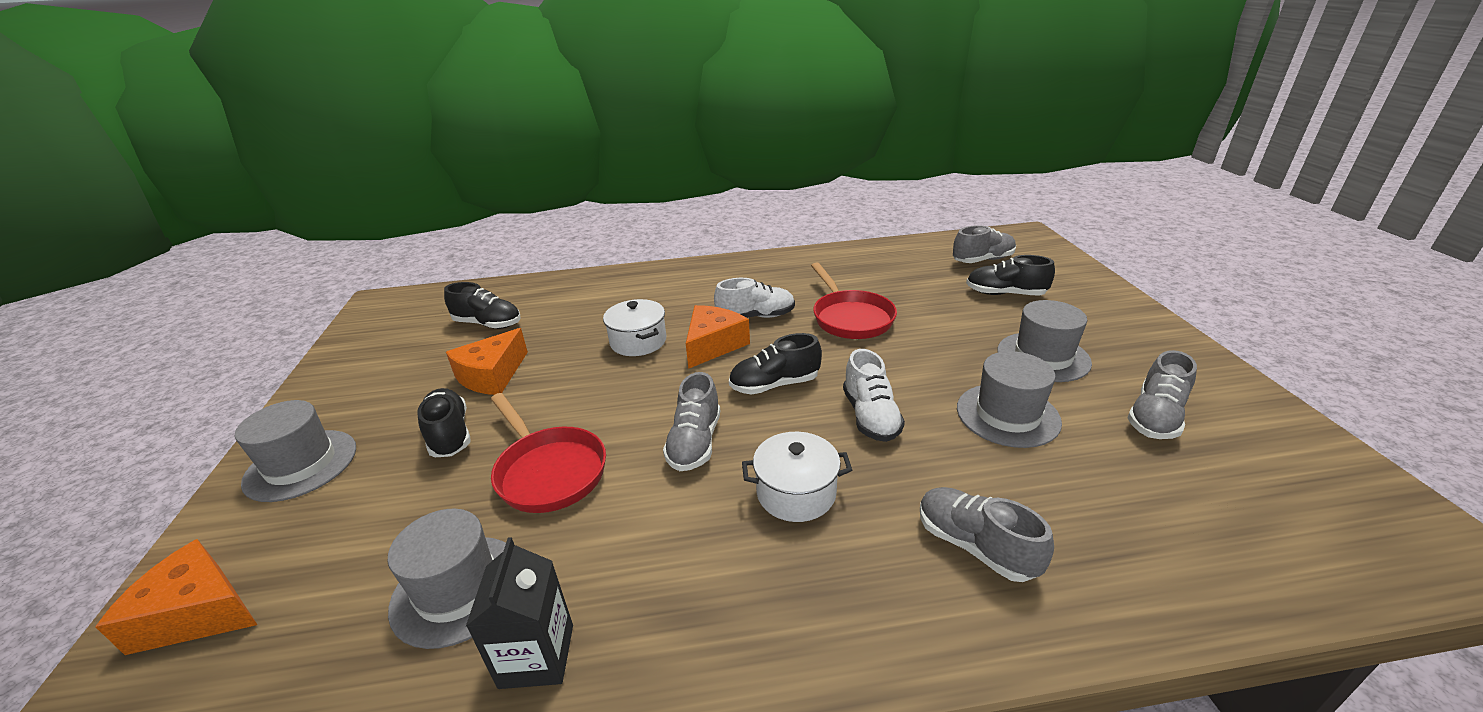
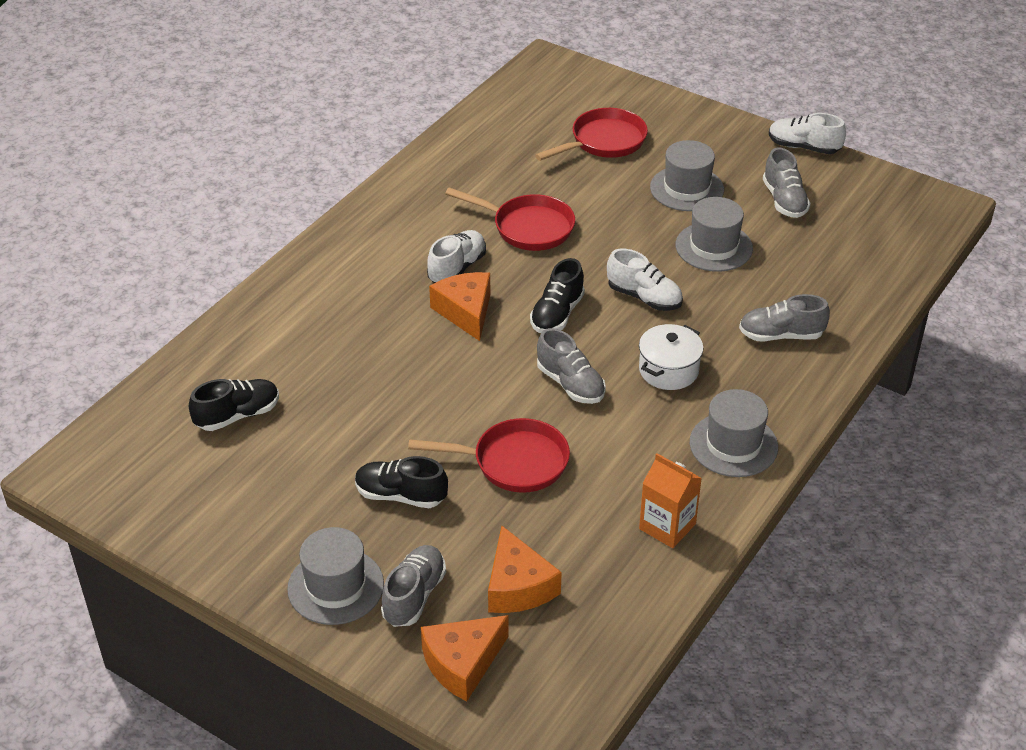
camera: 50 degrees left, 10 degrees up
grey hat [388,509,506,649] -> grey hat moved to [690,389,778,477]
orange cheese [446,328,528,395] -> orange cheese moved to [488,526,562,613]
black carton [466,537,573,689] -> orange carton [639,453,702,548]
white pot [603,299,666,356] -> none
grey shoe [953,225,1016,263] -> grey shoe moved to [381,545,446,627]
black shoe [966,255,1055,296] -> red pan [535,108,648,161]
none -> white shoe [769,113,846,154]

